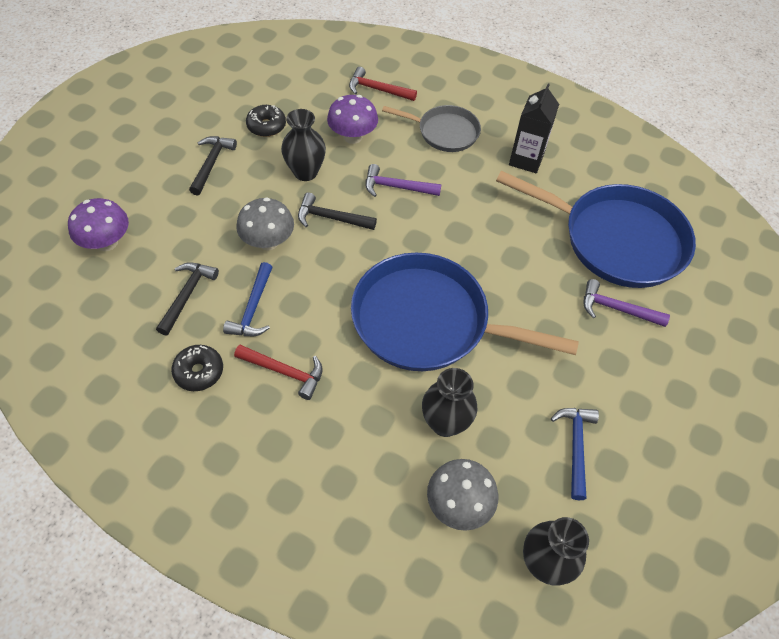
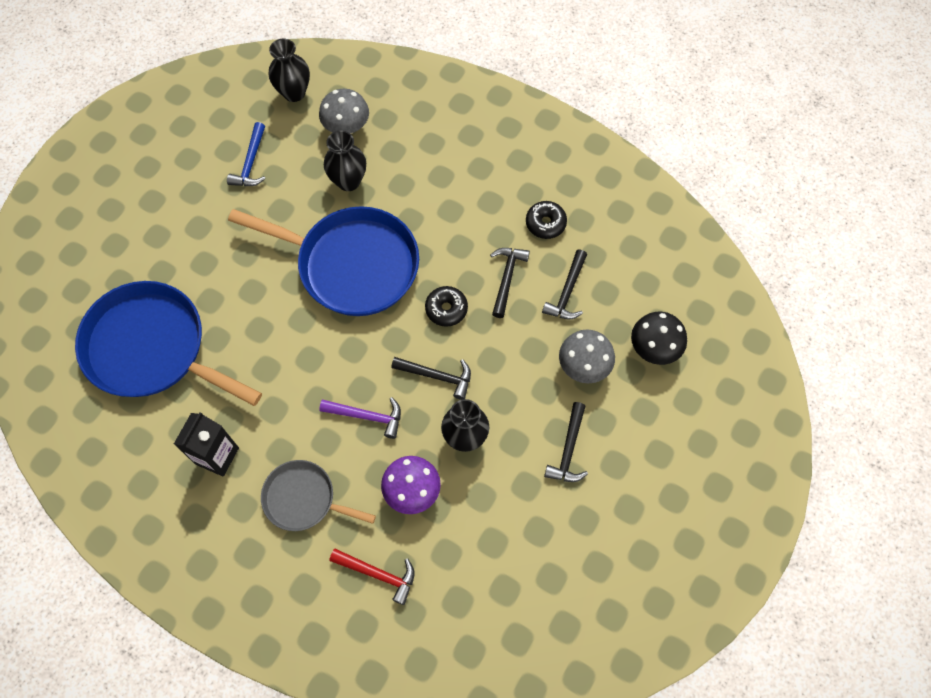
camera: 175 degrees left, 10 degrees up
purple mushroom [68,198,129,251] -> black mushroom [631,312,687,365]
blue hammer [223,262,273,336] -> black hammer [490,248,530,318]
red hammer [234,345,323,400] -> none
grey mushroom [236,198,294,250] -> grey mushroom moved to [559,330,615,383]
black donut [246,105,286,137] -> black donut moved to [425,286,468,327]
purple hammer [584,279,670,327] -> none

